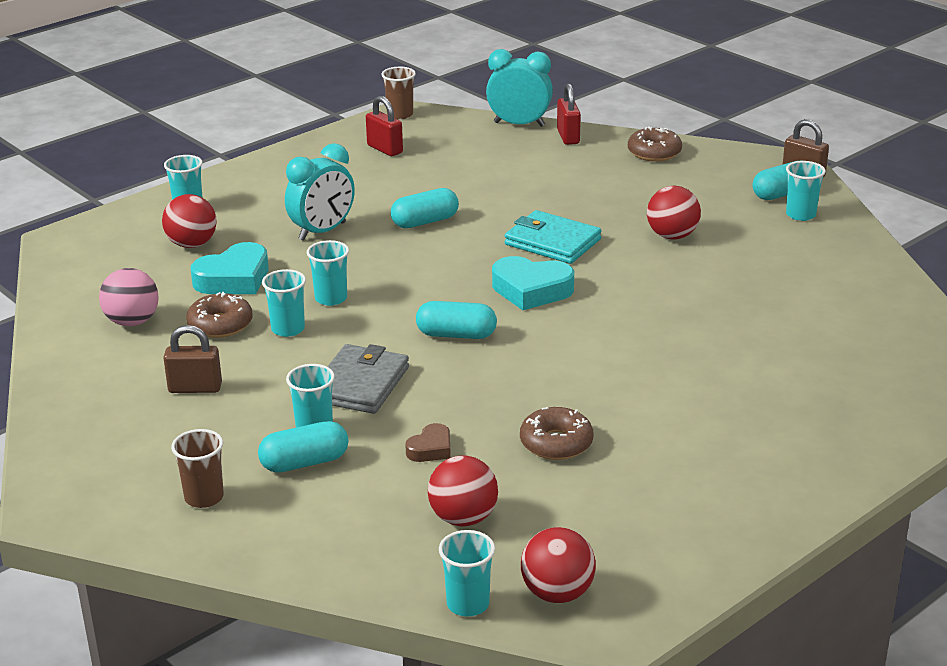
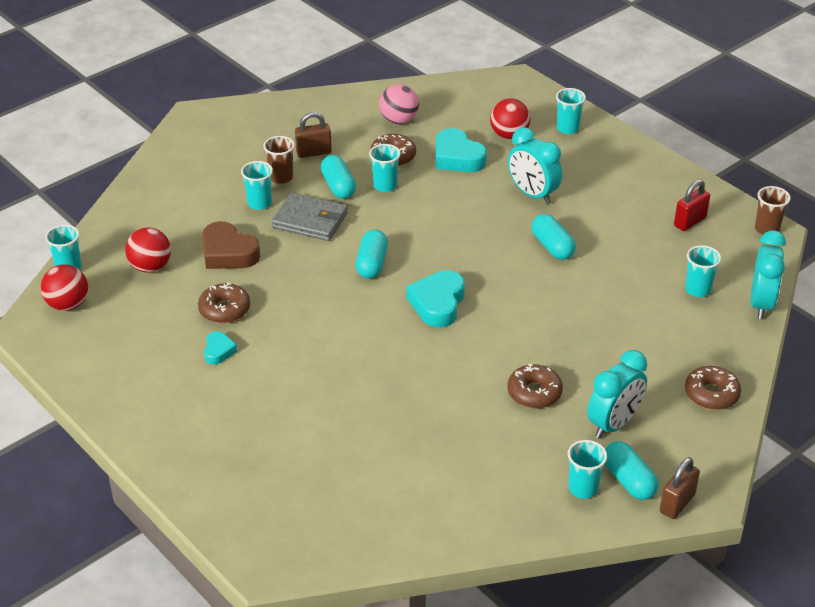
camera: 90 degrees right, 10 degrees up
brown padlock [163,325,222,393] -> brown padlock turned 75 degrees clockwise [295,112,332,158]
brown cup [171,429,224,508] -> brown cup moved to [263,136,295,184]
turquoise capsule [258,421,349,473] -> turquoise capsule moved to [320,155,356,199]
turquoise cup [307,240,349,306] -> turquoise cup moved to [685,245,721,297]
brown heart [405,423,451,462] -> brown heart [202,221,260,269], size x1.83
turquoise wallet [505,210,601,264] -> none
red padlock [557,83,581,145] -> none
red ball [647,186,701,240] -> brown donut [507,364,563,408]
none -> turquoise heart [204,331,237,365]
none -> turquoise clock [587,350,647,439]

